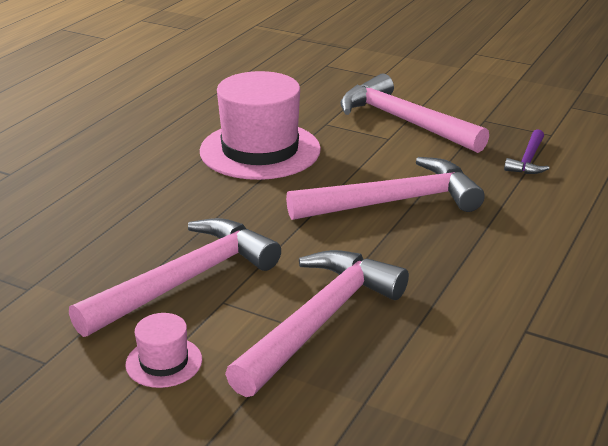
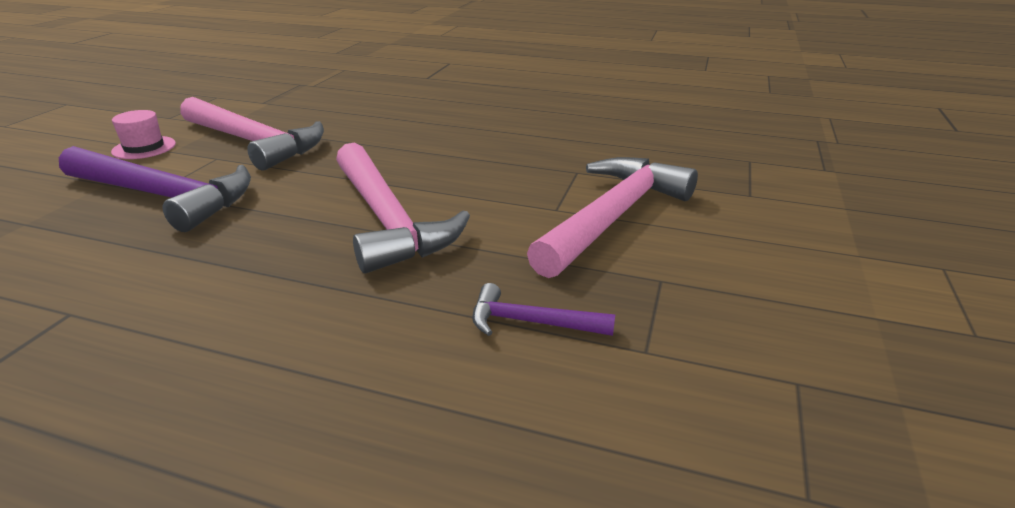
camera: 80 degrees right, 0 degrees up
pink hat [200,71,321,180] -> none
pink hammer [225,250,409,397] -> purple hammer [59,146,251,232]

